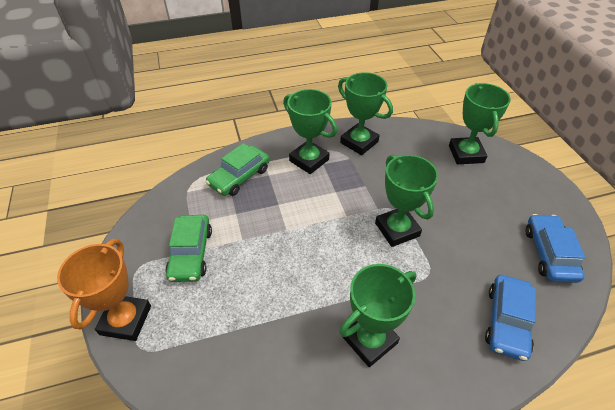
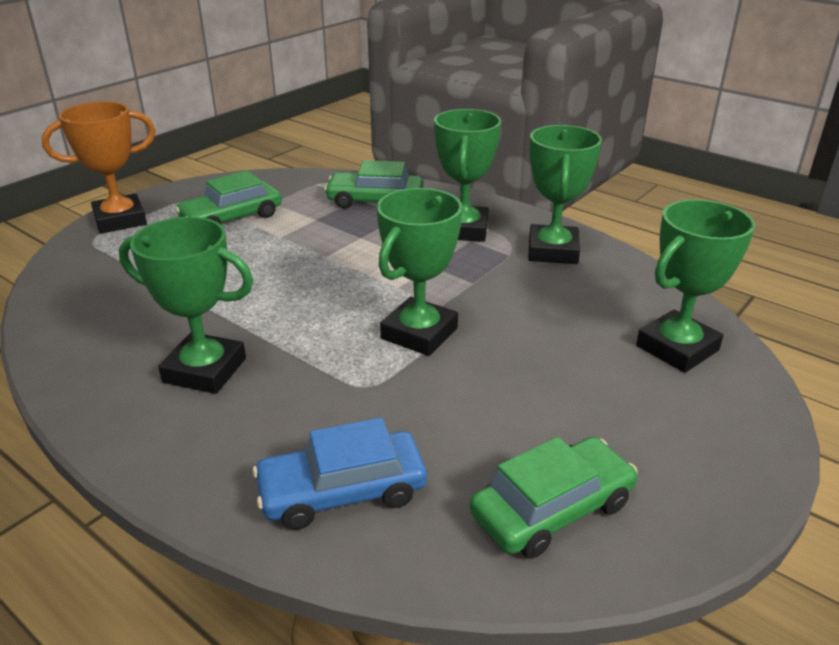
camera: 55 degrees right, 15 degrees down
blue car [526,214,585,283] -> green car [470,437,638,558]

